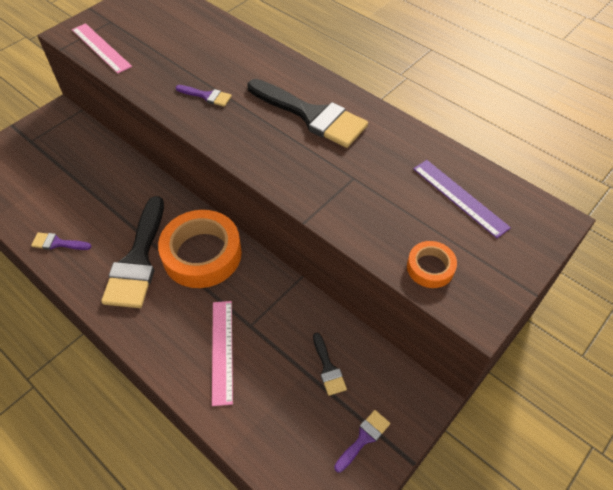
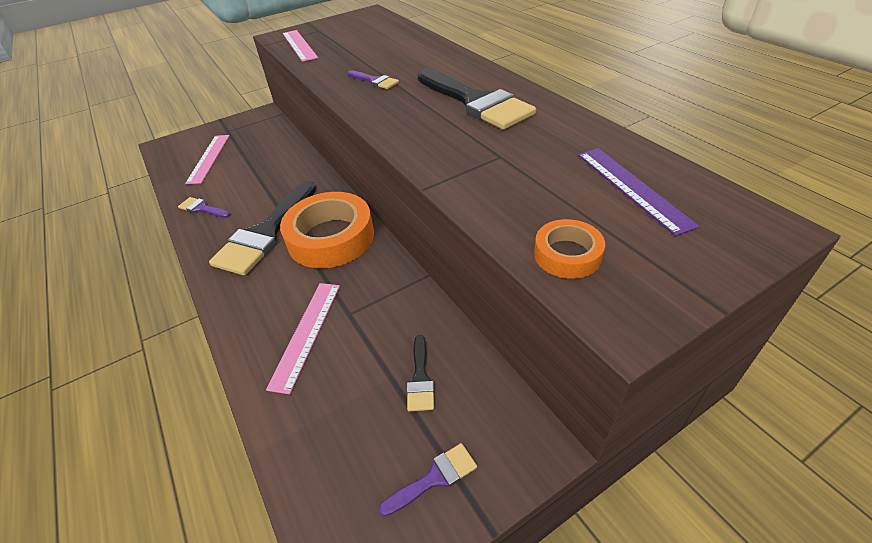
camera: 20 degrees right, 10 degrees down
none -> pink ruler [185,135,230,184]

